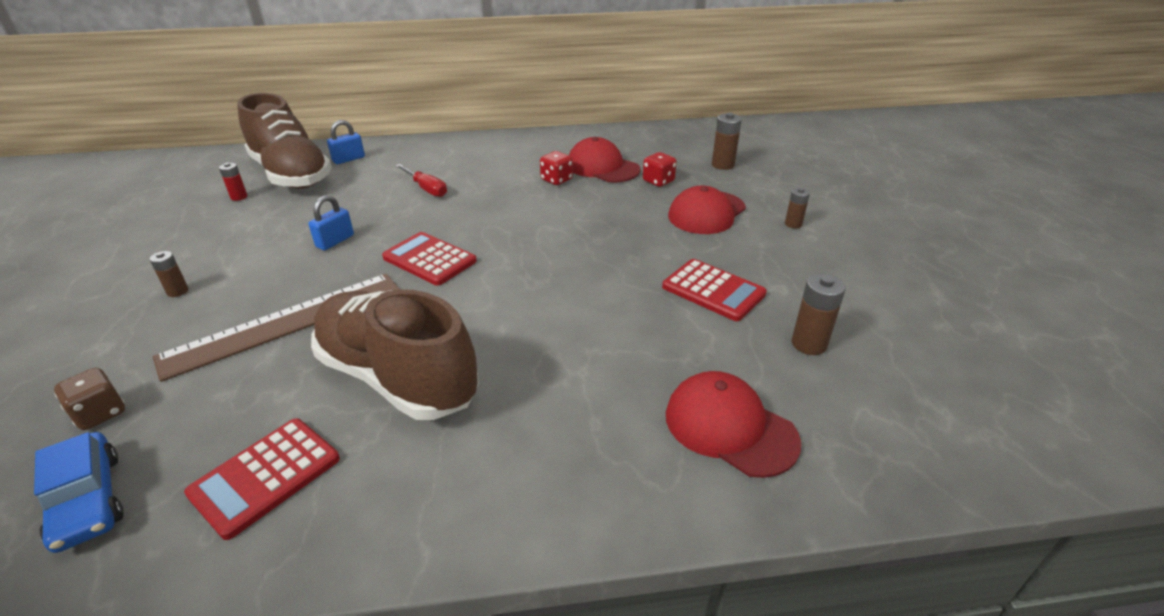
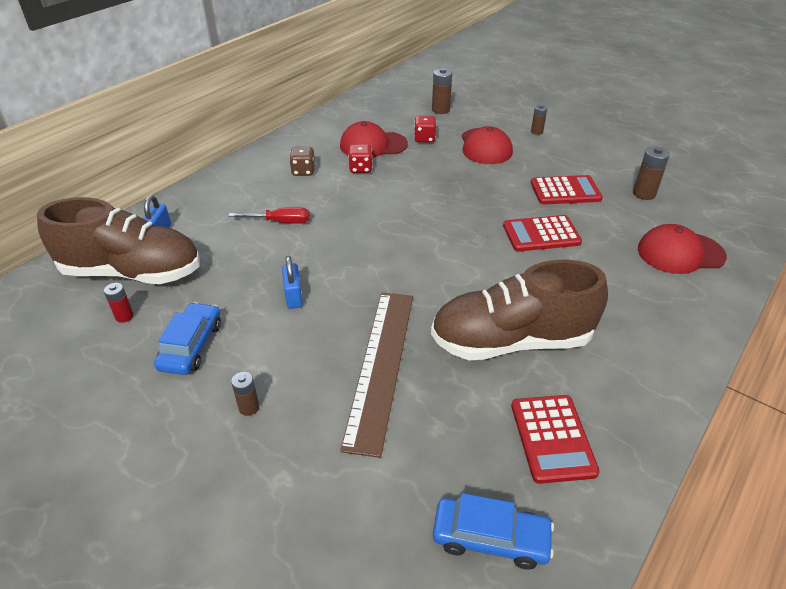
camera: 45 degrees left, 5 degrees up
brown dice [54,368,125,430] -> brown dice moved to [289,147,315,176]
red calculator [382,232,477,286] -> red calculator moved to [503,215,582,251]
none -> blue car [154,302,221,375]

